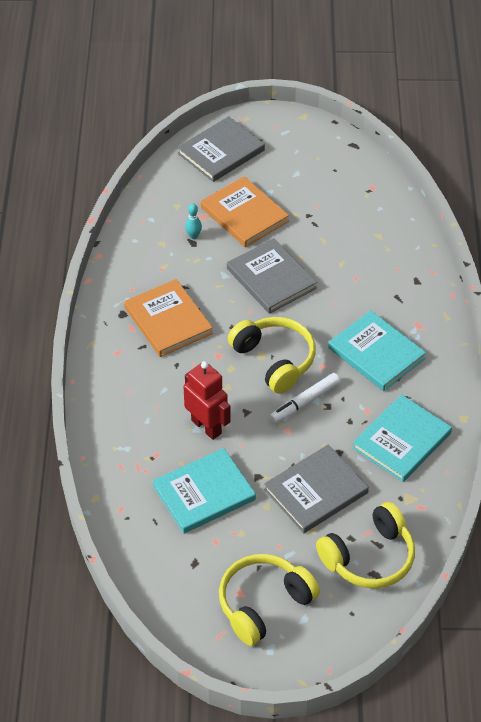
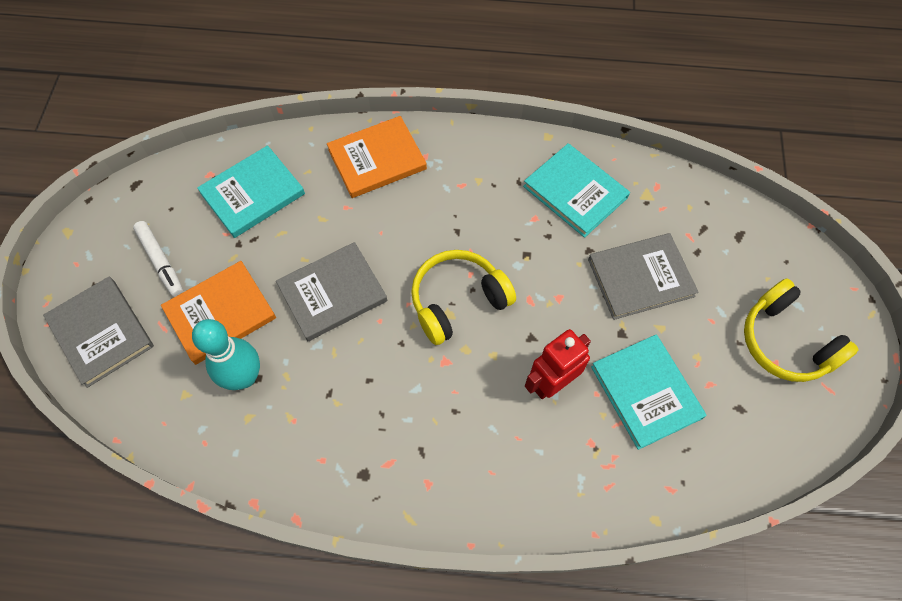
camera: 85 degrees left, 15 degrees up
orange book [124,279,213,357] -> orange book moved to [327,116,427,198]
turquoise bowling pin [185,203,202,239] -> turquoise bowling pin [192,319,260,390], size x2.26
grey book [264,444,369,533] -> grey book turned 75 degrees counterclockwise [588,233,699,320]
white marker [270,373,340,424] -> white marker moved to [133,221,184,297]
yellow headphones [316,502,415,589] -> none
turquoise book [328,310,426,391] -> turquoise book moved to [197,145,305,238]

